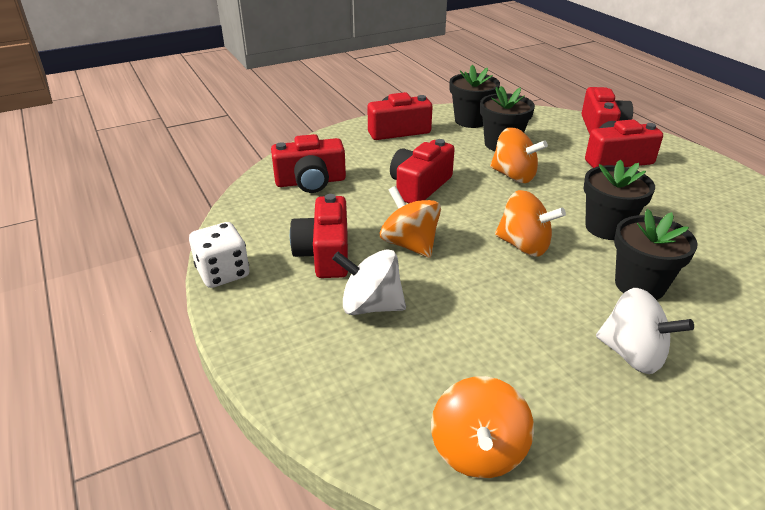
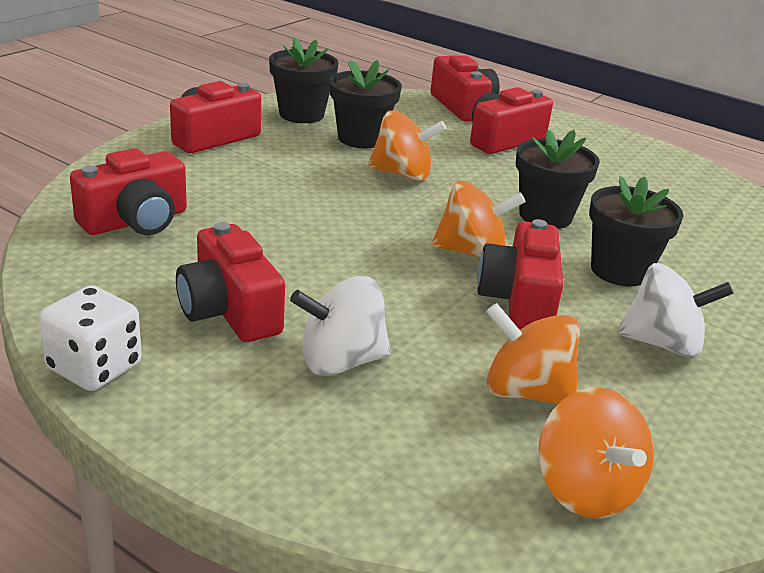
camera: 30 degrees left, 5 degrees down
orange spinning top [380,186,441,258] -> orange spinning top moved to [486,303,579,405]
red camera [390,139,455,203] -> red camera moved to [477,219,564,329]

